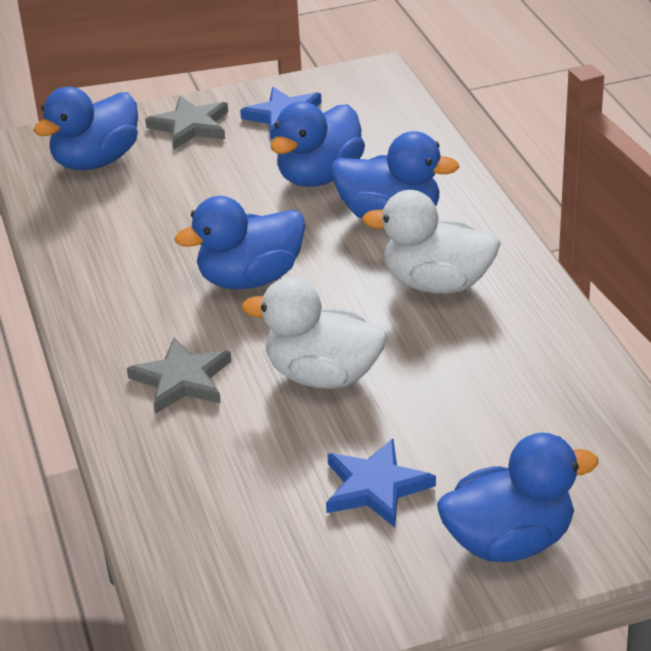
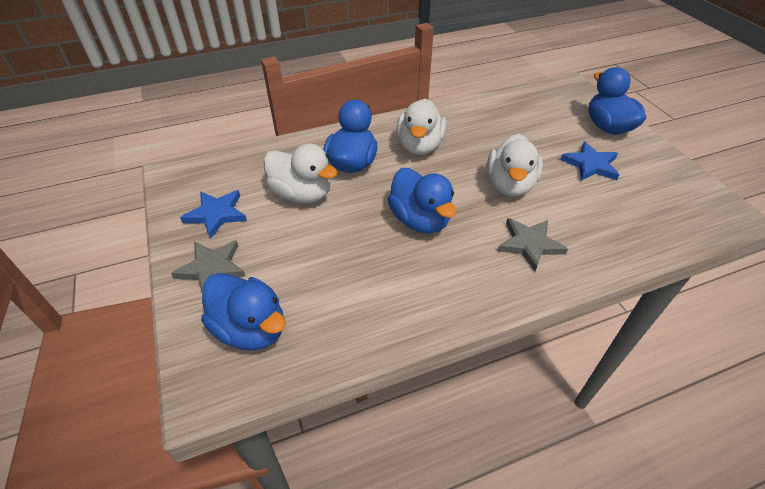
camera: 95 degrees left, 10 degrees up
blue duck [271,102,365,187] -> white duck [264,143,338,203]

